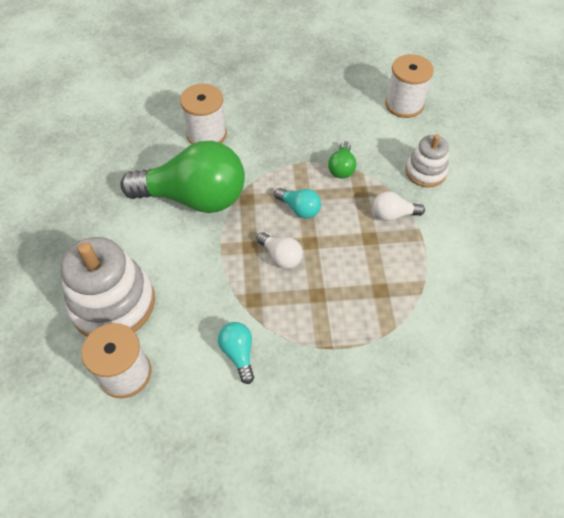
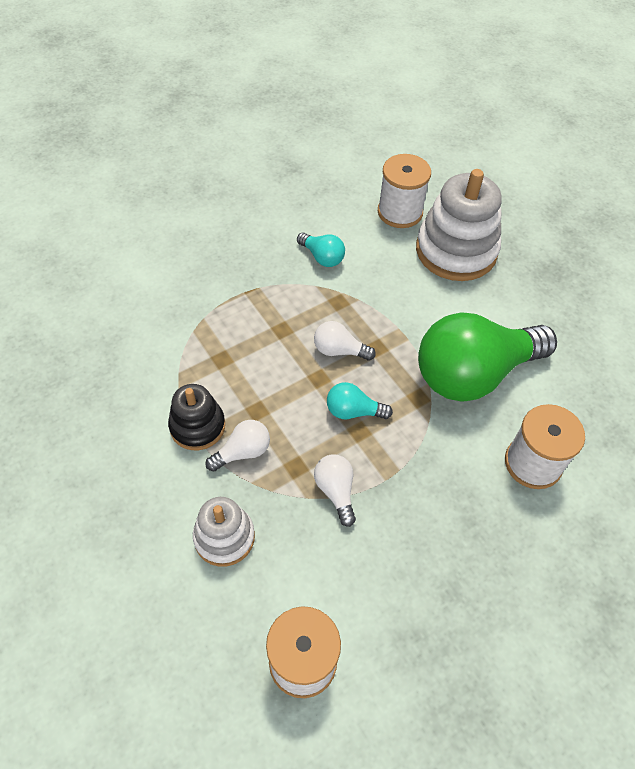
camera: 150 degrees right, 0 degrees up
green light bulb [328,141,356,179] -> white light bulb [314,454,356,527]
none -> black stacking toy [168,384,225,450]

